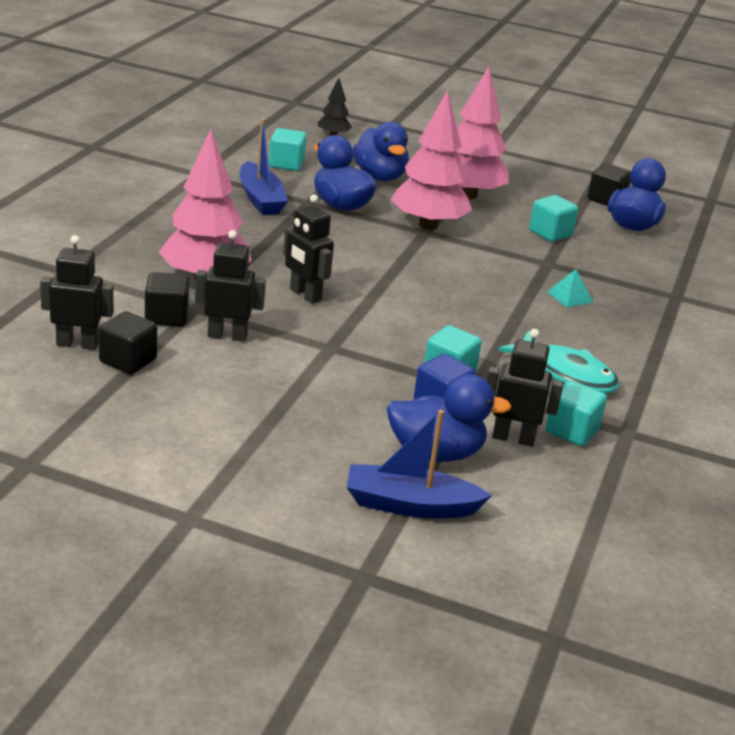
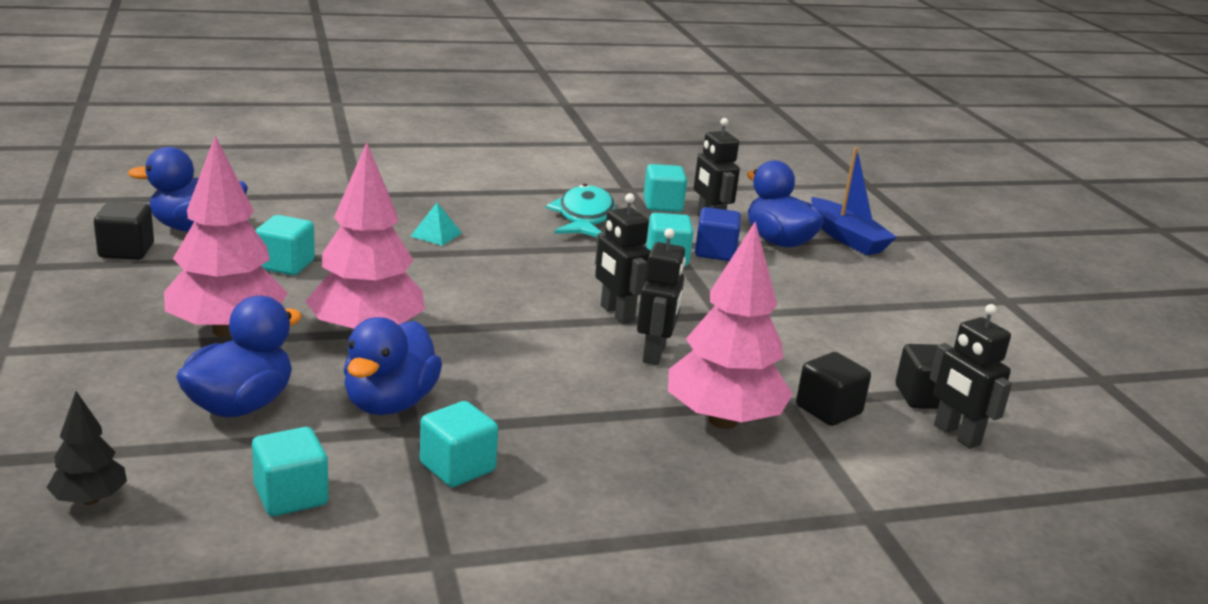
camera: 125 degrees left, 5 degrees down
black robot [195,230,266,342] -> black robot moved to [595,193,651,324]
blue boat [240,119,288,215] -> turquoise cube [420,401,498,487]

